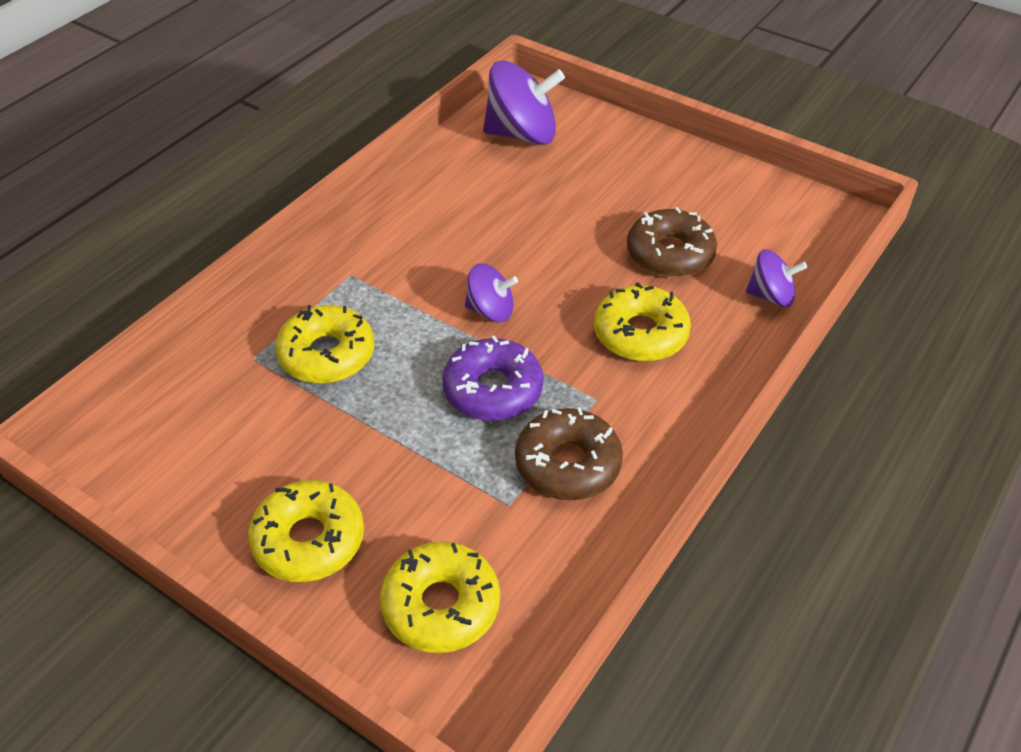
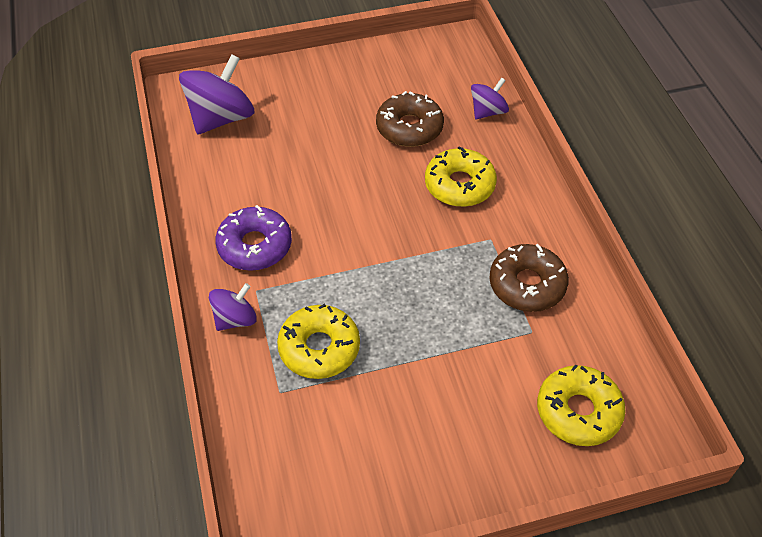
camera: 50 degrees left, 5 degrees up
yellow donut [248,480,364,582] -> none
purple donut [442,335,544,421] -> purple donut moved to [215,205,292,271]
purple spinning top [465,263,518,322] -> purple spinning top moved to [209,283,257,331]

